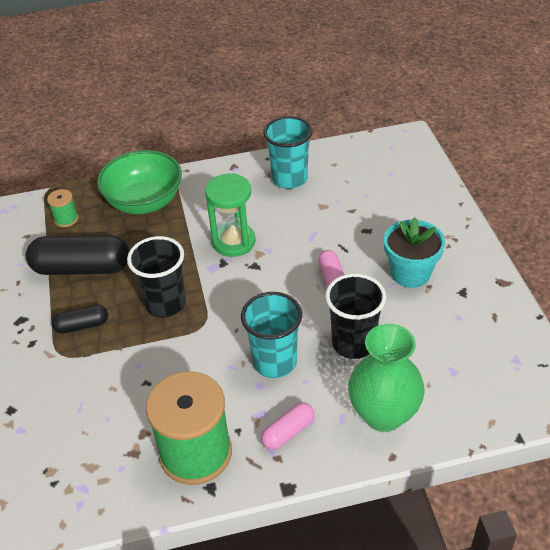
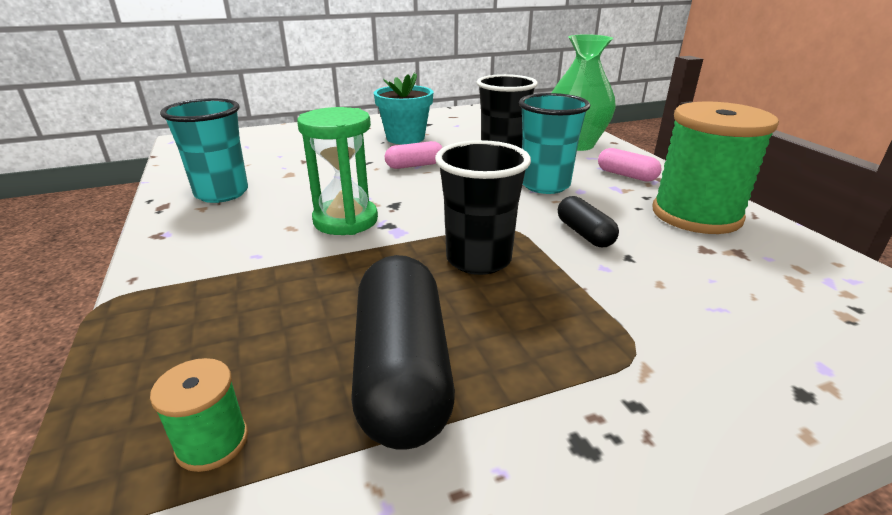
camera: 100 degrees left, 15 degrees down
black capsule [51,305,108,334] -> black capsule moved to [558,196,619,247]
green bowl [97,150,182,214] -> none

